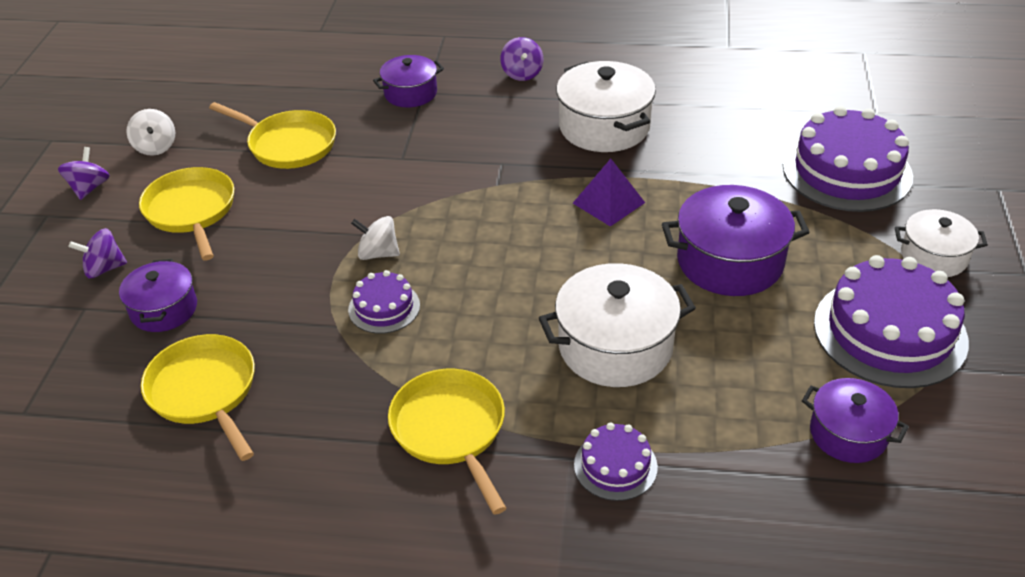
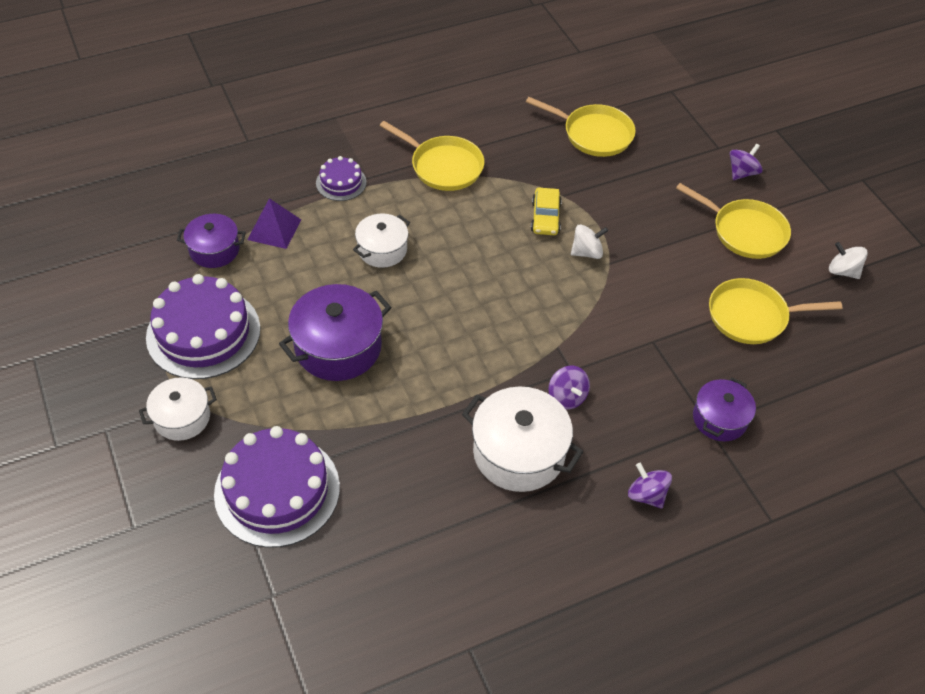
camera: 145 degrees right, 10 degrees up
purple spinning top [58,147,110,200] -> purple spinning top moved to [548,366,590,410]
purple pot [119,259,197,332] -> none
purple cake [348,270,420,334] -> yellow car [531,187,562,235]
white pot [539,263,696,387] -> white pot [353,213,410,268], size x0.61
purple pyramid [573,159,645,227] -> purple pyramid moved to [247,198,301,249]

